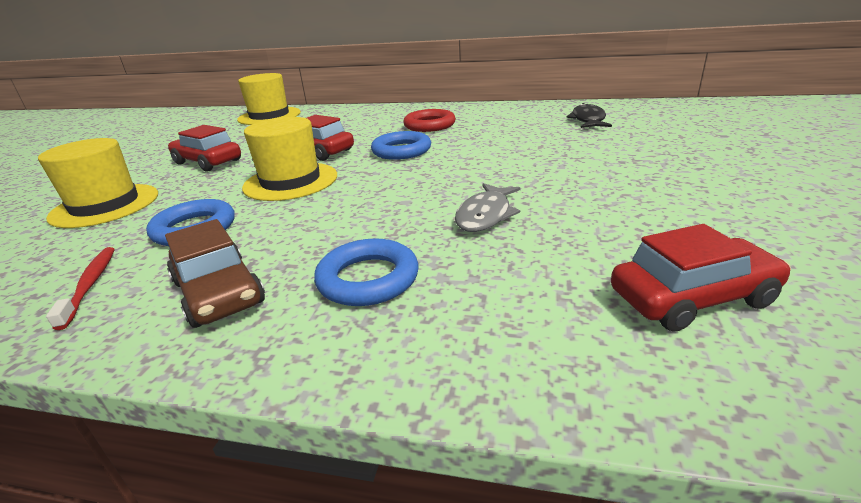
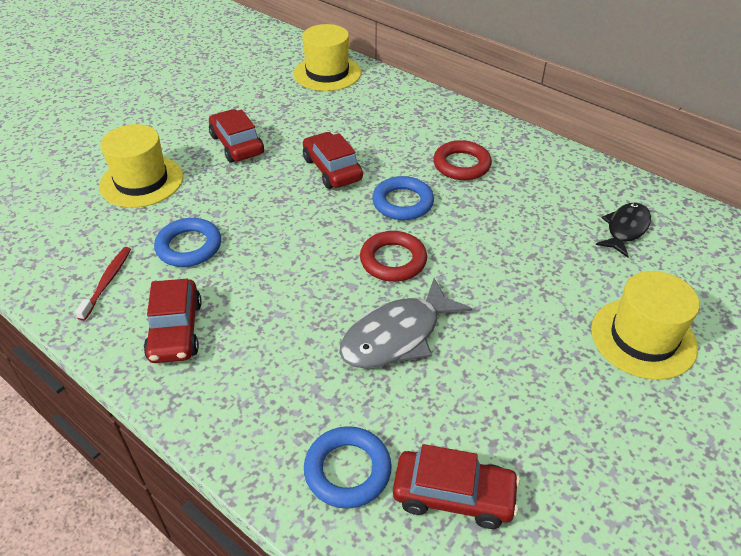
camera: 25 degrees right, 15 degrees up
brown car [165,219,265,328] -> red car [144,279,202,363]
yellow hat [242,117,337,201] -> yellow hat moved to [591,271,700,380]
blue ring [314,238,418,306] -> blue ring moved to [304,426,392,509]
grey fish [455,183,520,232] -> grey fish [339,278,472,368], size x1.52
none -> red ring [360,231,427,282]

